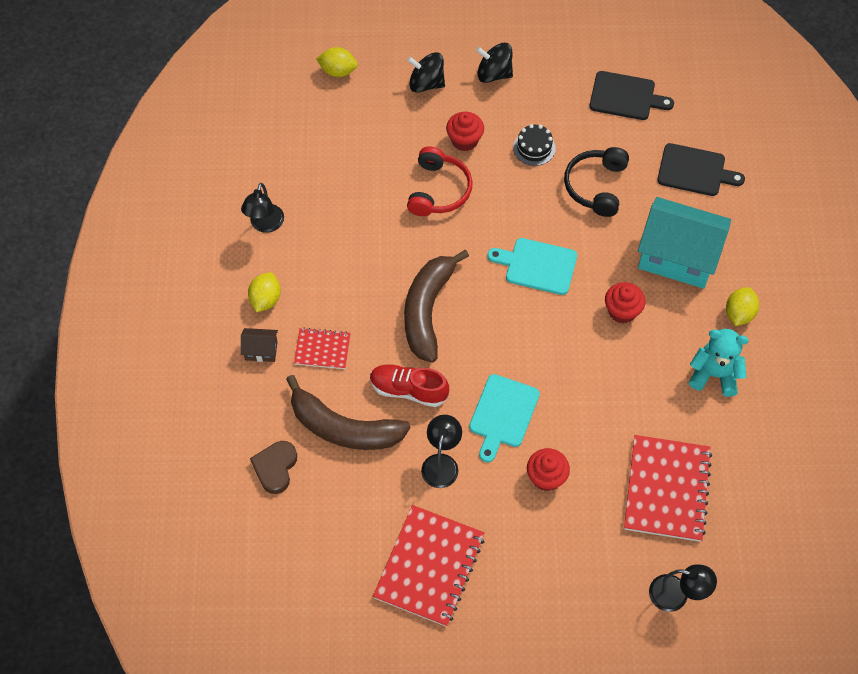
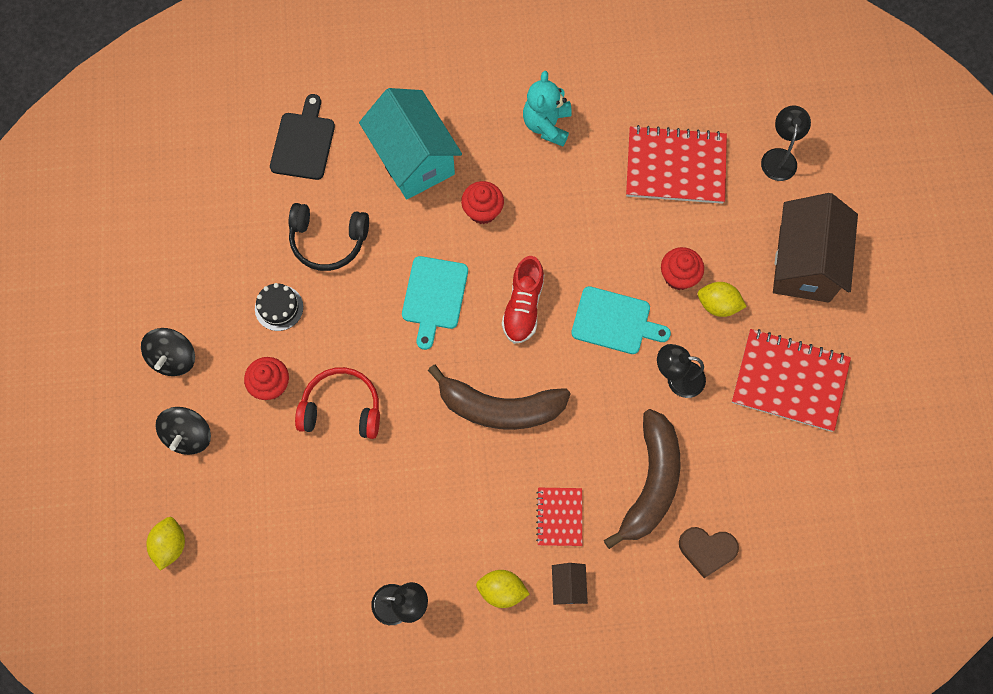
camera: 95 degrees left, 10 degrees up
red shoe [370,364,449,407] -> red shoe moved to [502,256,544,344]
black cutting board [589,71,674,120] -> none
turquoise house [638,197,731,289] -> turquoise house turned 45 degrees counterclockwise [359,88,462,199]
yellow lemon [726,287,759,326] -> yellow lemon moved to [698,282,747,317]
none -> brown house [773,193,858,303]

